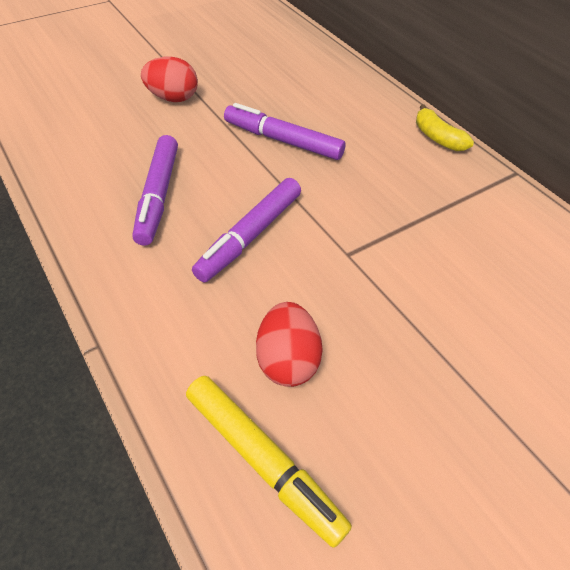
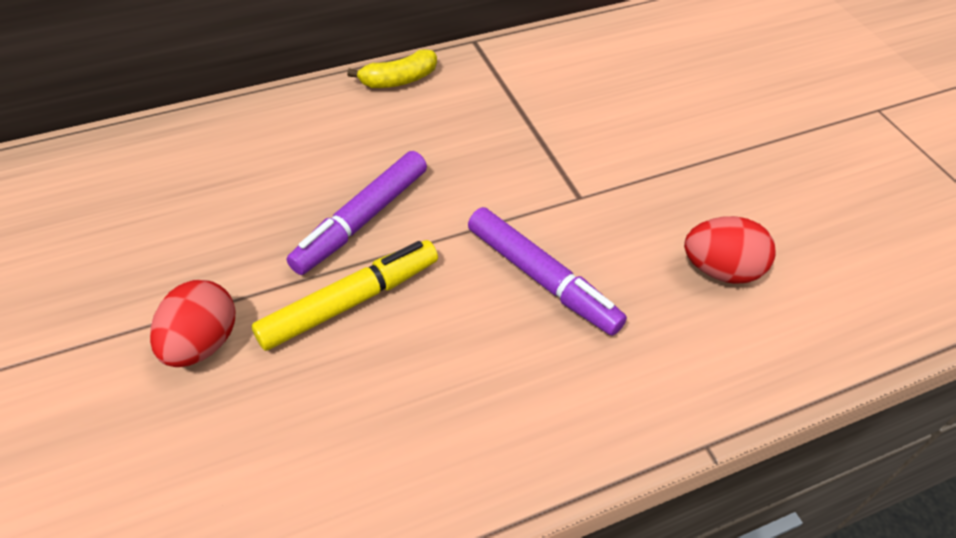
camera: 80 degrees left, 0 degrees up
purple marker [132,135,178,246] -> none
yellow marker [186,376,352,548] -> yellow marker moved to [251,240,438,351]

